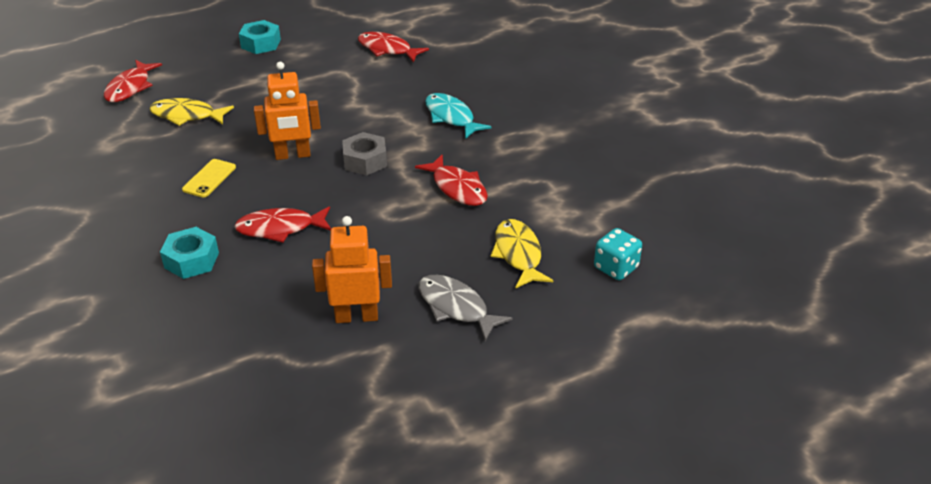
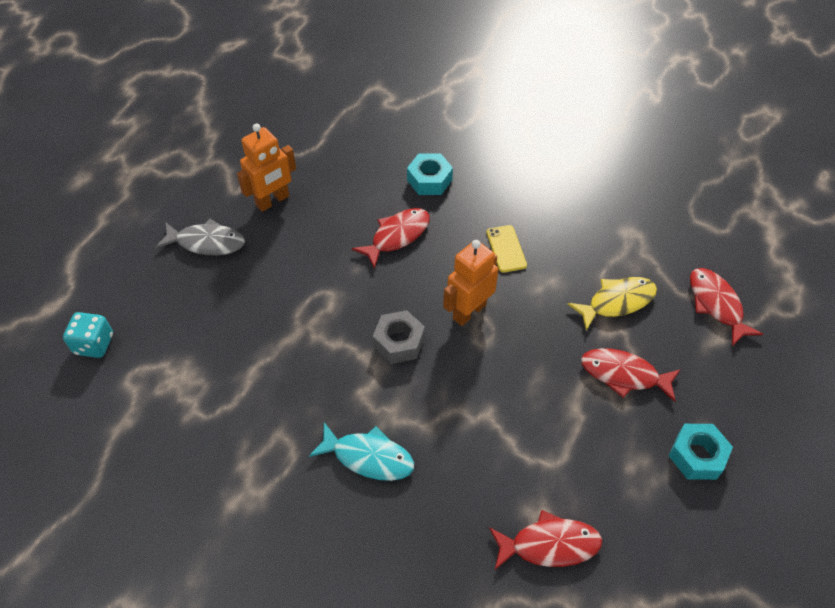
camera: 145 degrees right, 15 degrees up
red fish [415,154,488,206] -> red fish moved to [581,348,681,402]
yellow fish [491,219,553,289] -> none

